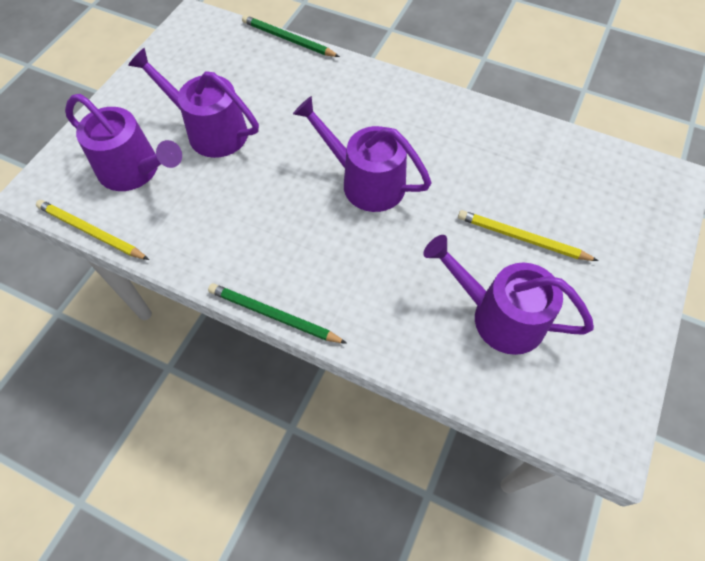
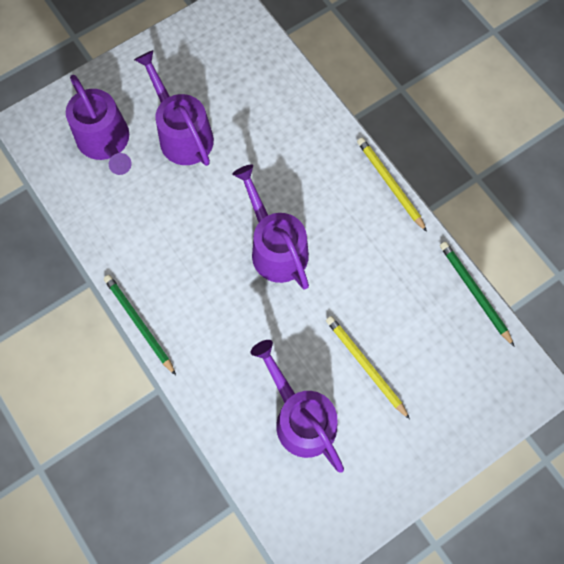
camera: 30 degrees right, 10 degrees up
yellow pencil [36,200,149,260] -> yellow pencil moved to [357,137,427,232]
green pencil [242,15,340,57] -> green pencil moved to [440,242,515,347]

